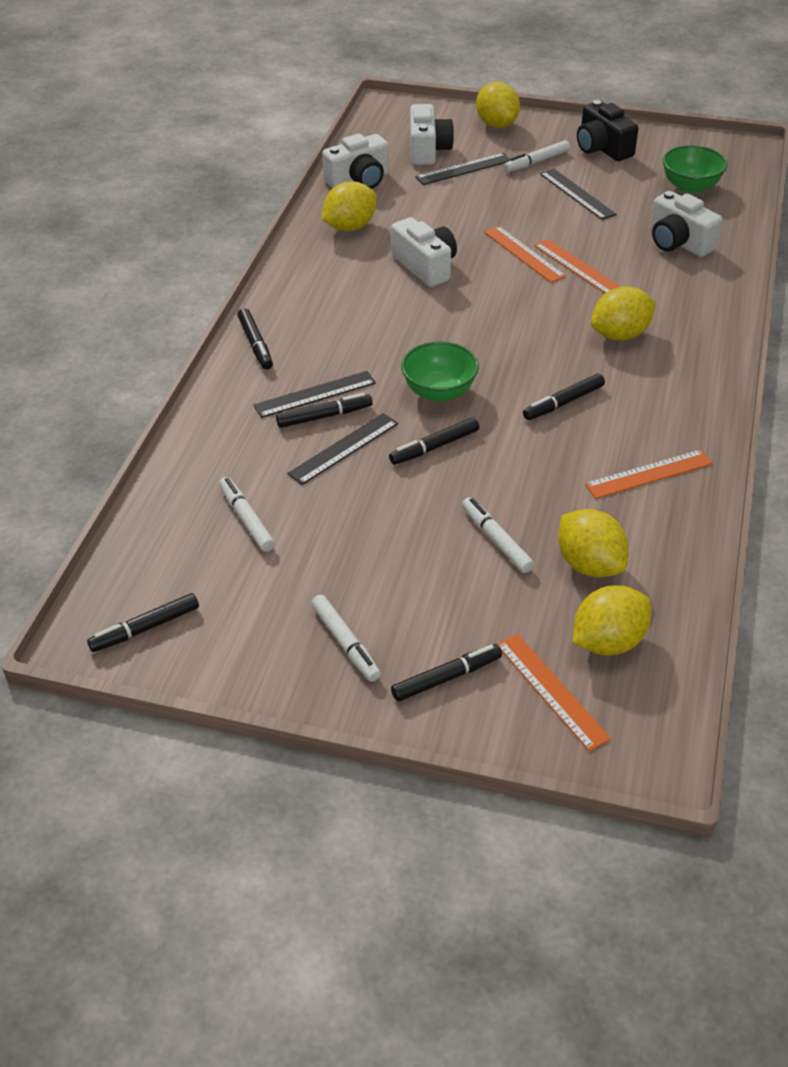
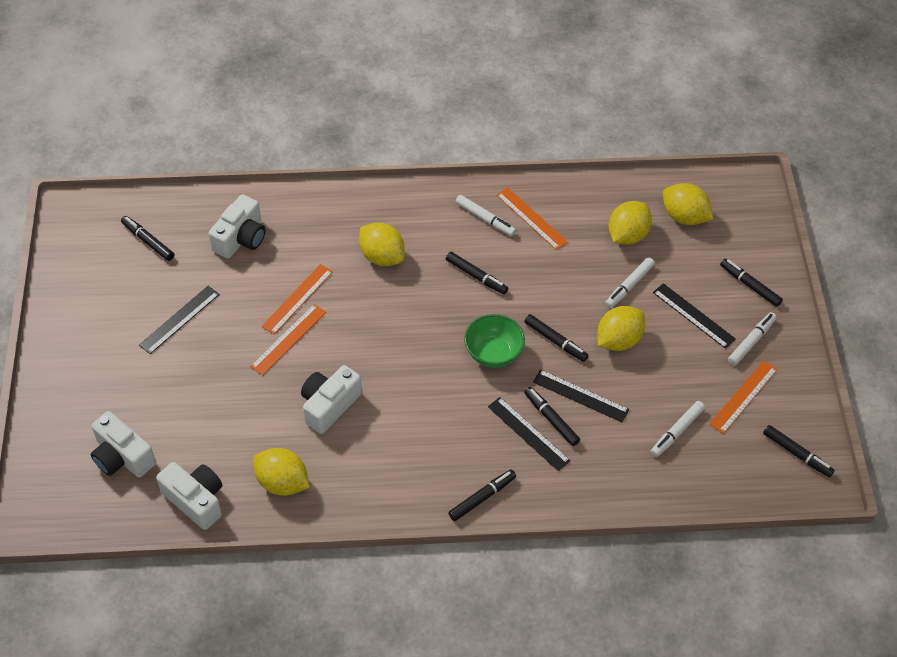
camera: 110 degrees left, 10 degrees up
white camera [410,104,454,165] -> white camera turned 120 degrees counterclockwise [90,411,156,477]
black ruler [416,153,511,185] -> black ruler moved to [653,283,736,349]
yellow lemon [476,82,520,128] -> yellow lemon moved to [597,306,645,351]
orange ruler [497,634,611,751] -> orange ruler moved to [709,360,777,434]
white marker [504,140,570,172] -> white marker moved to [455,195,516,236]
black camera [577,100,638,161] -> none
green bowl [662,145,728,194] -> black marker [121,216,174,261]

